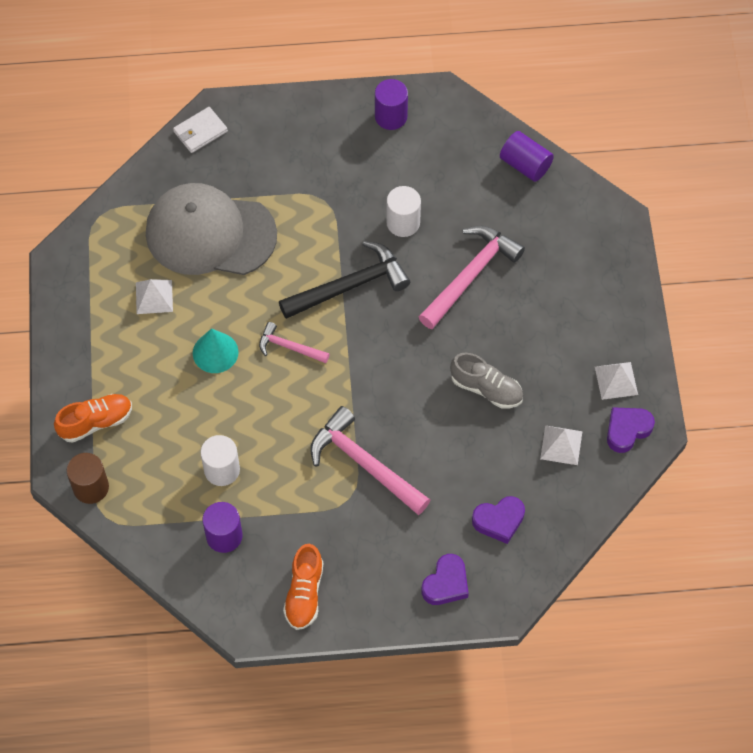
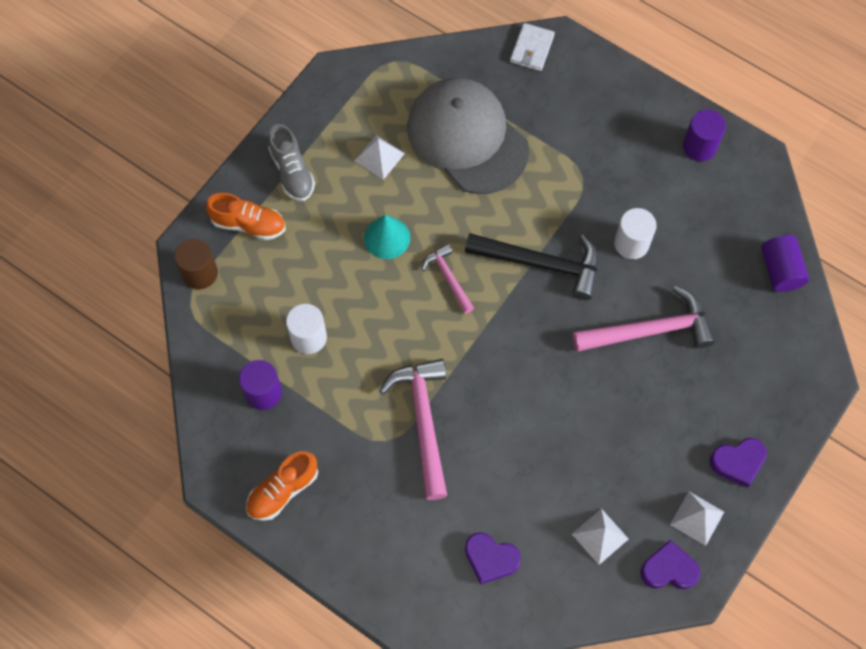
camera: 40 degrees right, 5 degrees up
white wallet [173,107,228,153] -> white wallet turned 75 degrees counterclockwise [510,23,555,71]
purple heart [422,554,469,605] -> purple heart moved to [709,438,767,488]
grey shoe [450,353,523,409] -> grey shoe moved to [268,124,315,201]

